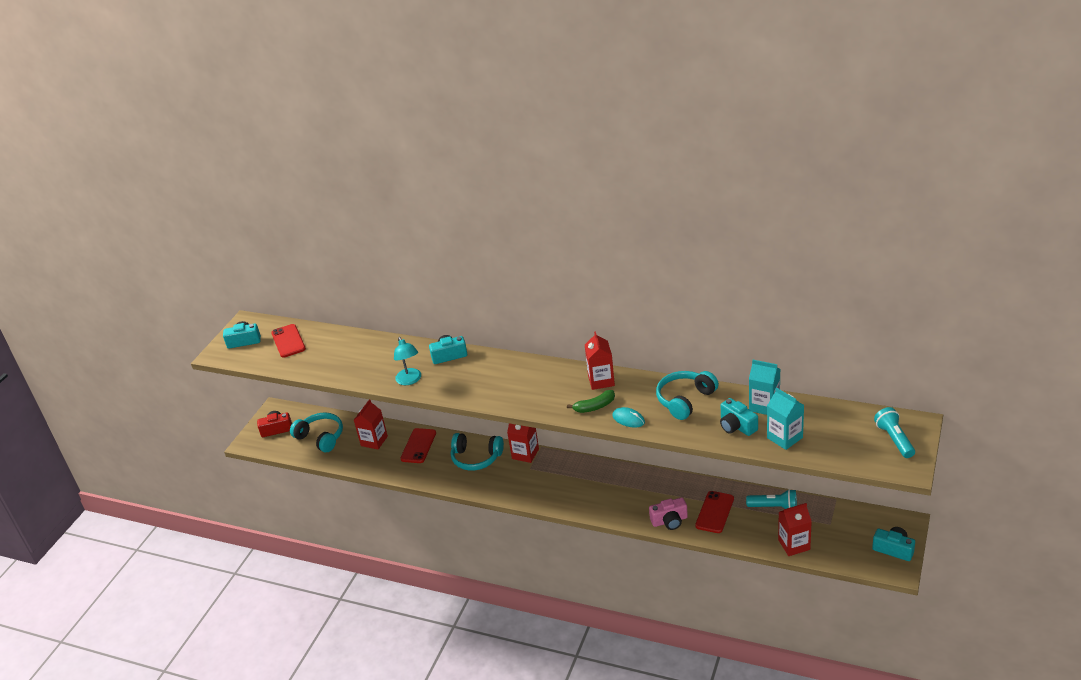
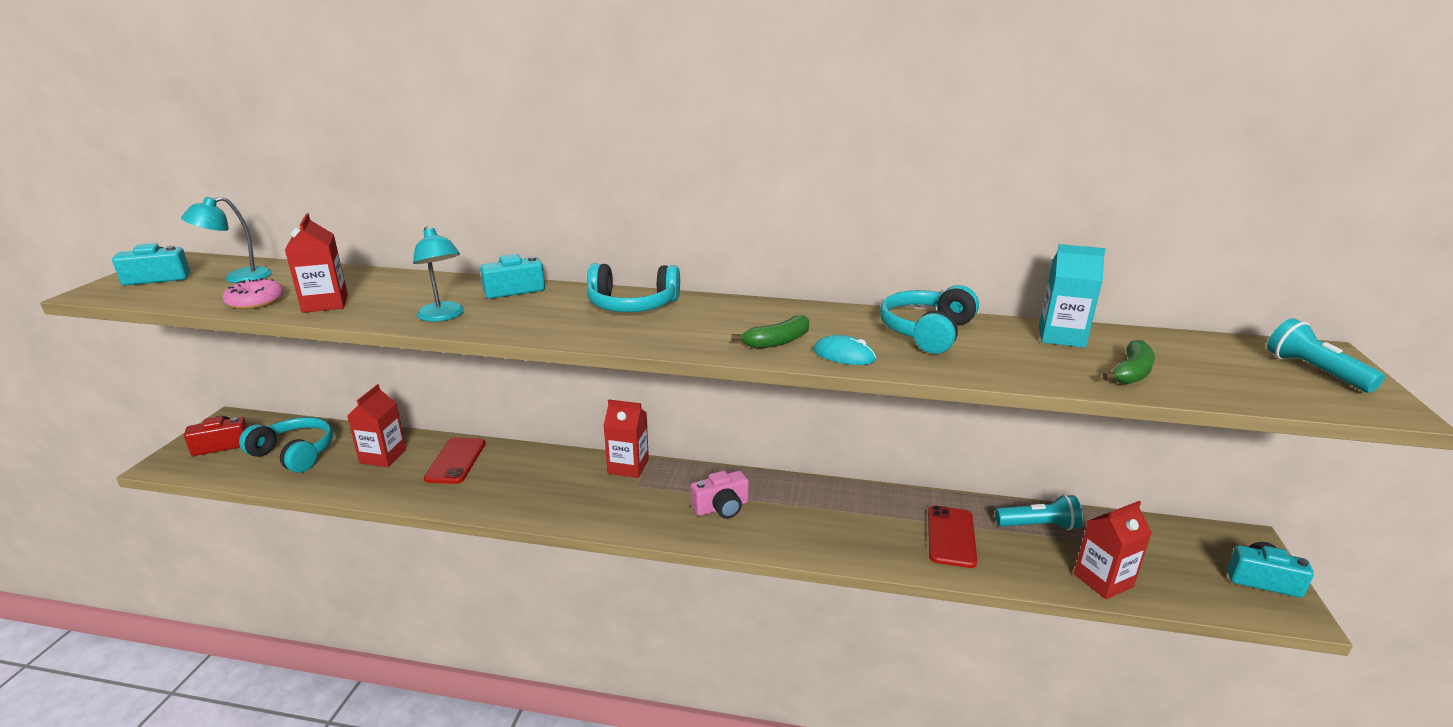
camera: 15 degrees left, 10 degrees down
red phone [271,324,306,358] -> turquoise lamp [181,197,272,283]
turquoise headphones [451,433,504,471] -> turquoise headphones moved to [587,263,680,312]
red carton [585,332,615,390] -> red carton moved to [285,213,348,313]
pink camera [649,497,688,530] -> pink camera moved to [690,470,749,519]
turquoise camera [720,398,758,436] -> none
turquoise carton [767,388,804,450] -> green banana [1102,340,1155,384]
none -> pink donut [223,278,284,309]

